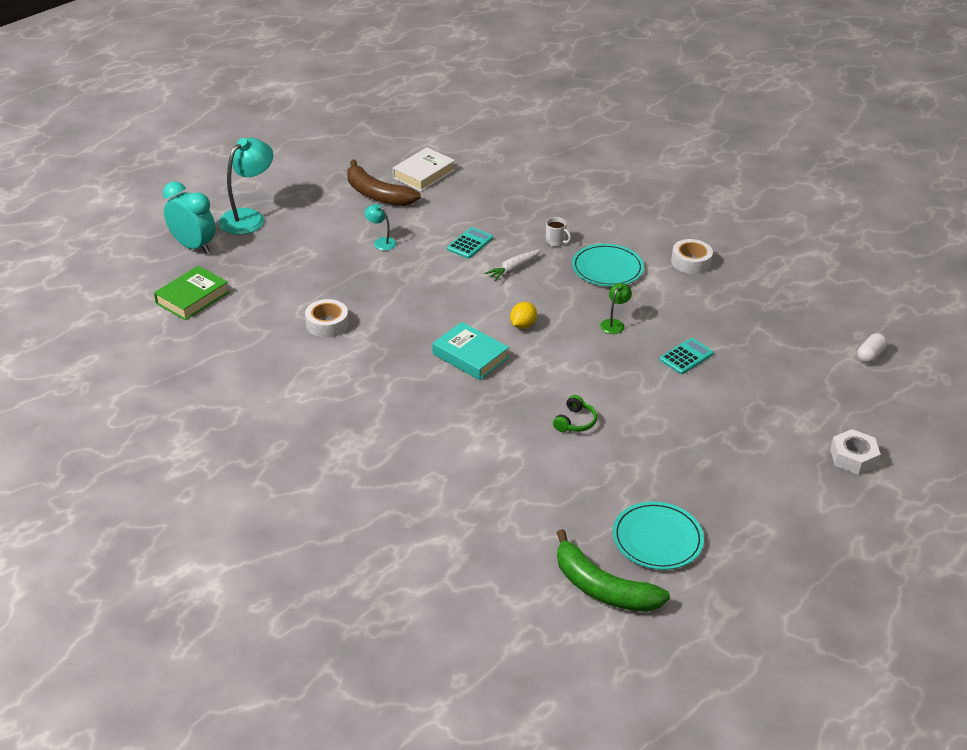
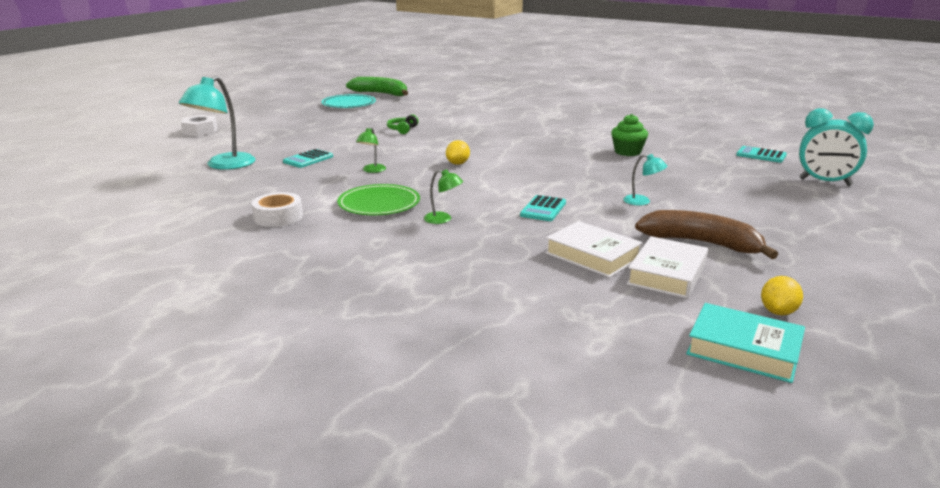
camera: 170 degrees right, 15 degrees down
green book [154,266,229,320] -> turquoise calculator [736,146,787,163]
turquoise lamp [218,138,273,235] -> turquoise lamp moved to [179,76,256,170]
white tape [305,299,349,338] -> green cupcake [611,114,648,156]
turquoise book [433,322,509,380] -> turquoise book moved to [686,303,805,383]
white carrot [484,249,541,281] -> none
white mug [546,217,571,247] -> green lamp [424,169,463,224]
turquoise plate [572,244,644,287] -> green plate [337,184,420,215]
white capsule [857,333,887,364] -> none
none -> white book [545,221,643,278]
none -> yellow lemon [761,276,803,315]

